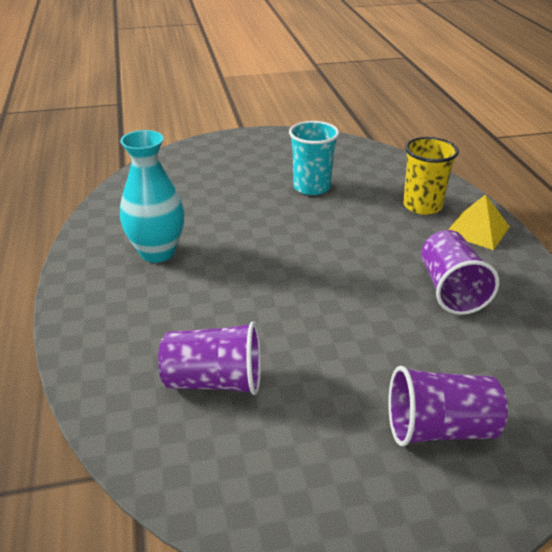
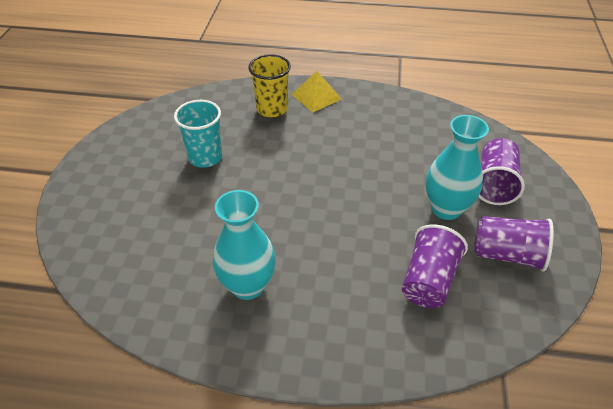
camera: 70 degrees left, 10 degrees up
purple cup [421,230,500,315] -> purple cup moved to [474,216,554,271]
none -> turquoise vase [426,115,489,220]

